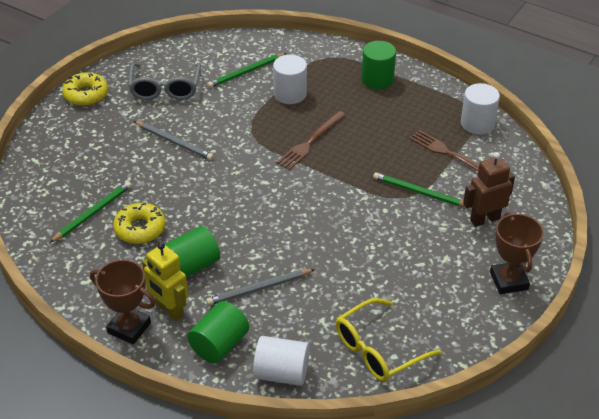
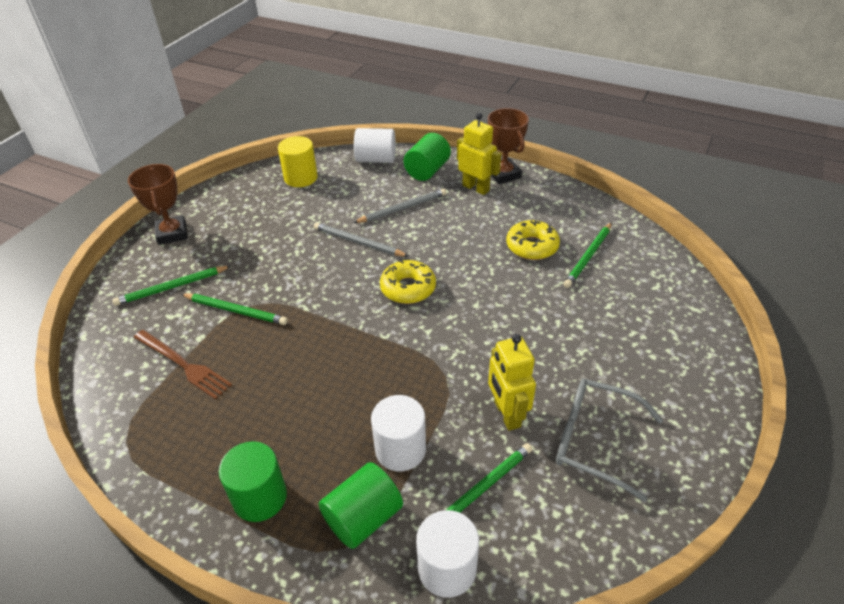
camera: 175 degrees right, 0 degrees up
yellow donut [62,72,108,106] -> yellow donut moved to [380,260,436,304]
brown trophy [90,260,156,345] -> brown trophy turned 45 degrees clockwise [488,108,529,184]
grey glasses [128,63,201,100] -> grey glasses turned 60 degrees counterclockwise [556,379,663,502]
grey pencil [134,121,214,160] -> grey pencil moved to [314,223,409,257]
green cylinder [165,226,220,278] -> green cylinder moved to [319,462,403,549]
brown fork [276,111,346,170] -> none
yellow glasses [336,298,441,382] -> yellow cylinder [278,136,318,187]
white cylinder [461,83,500,135] -> white cylinder moved to [416,510,479,598]
brown robot [463,152,515,227] -> green pencil [112,266,231,306]
none -> yellow robot [488,334,536,431]

